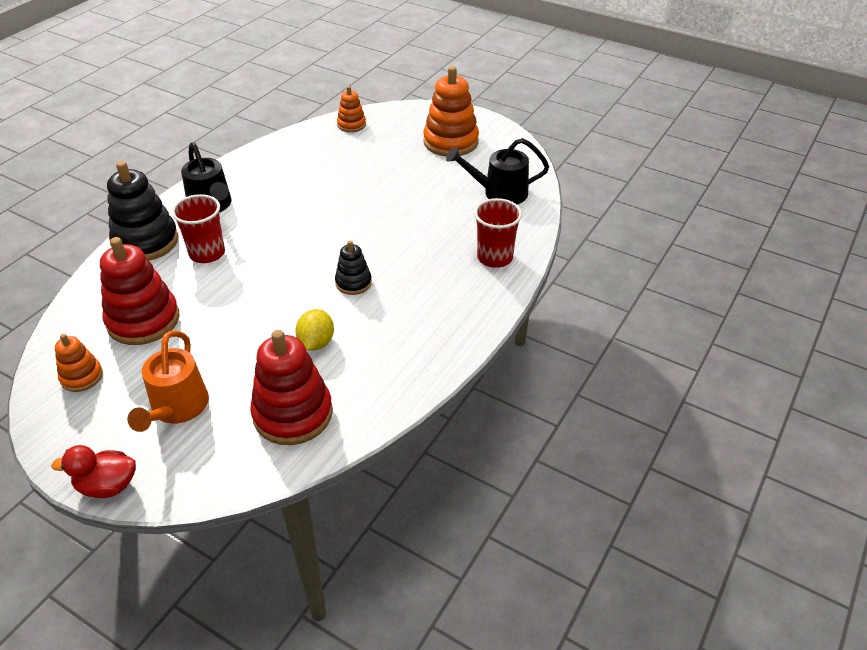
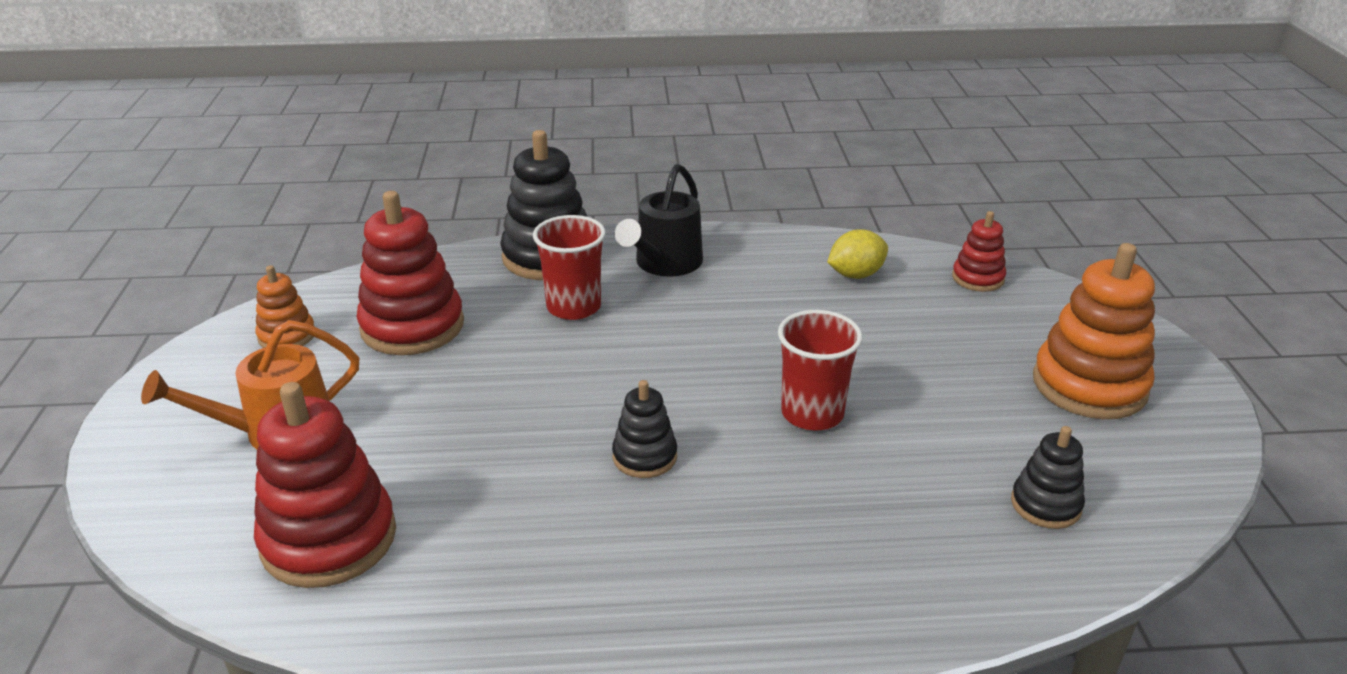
camera: 55 degrees right, 10 degrees down
red duck [51,445,136,498] -> none
yellow lemon [295,309,334,351] -> yellow lemon moved to [827,229,888,279]
orange stacking toy [337,86,366,132] -> red stacking toy [952,211,1006,292]
black watering can [446,138,549,204] -> black stacking toy [1011,426,1085,529]
red cup [474,198,522,268] -> red cup moved to [778,310,863,430]

